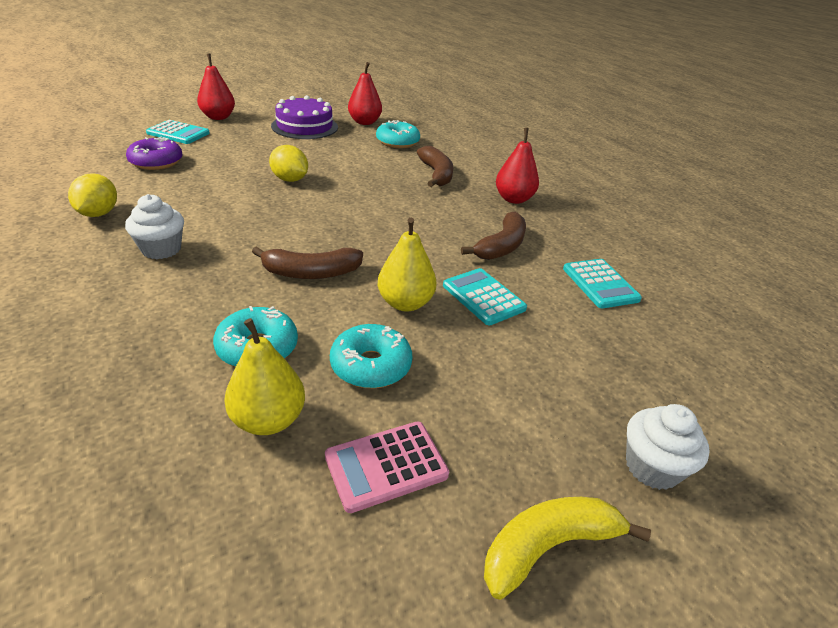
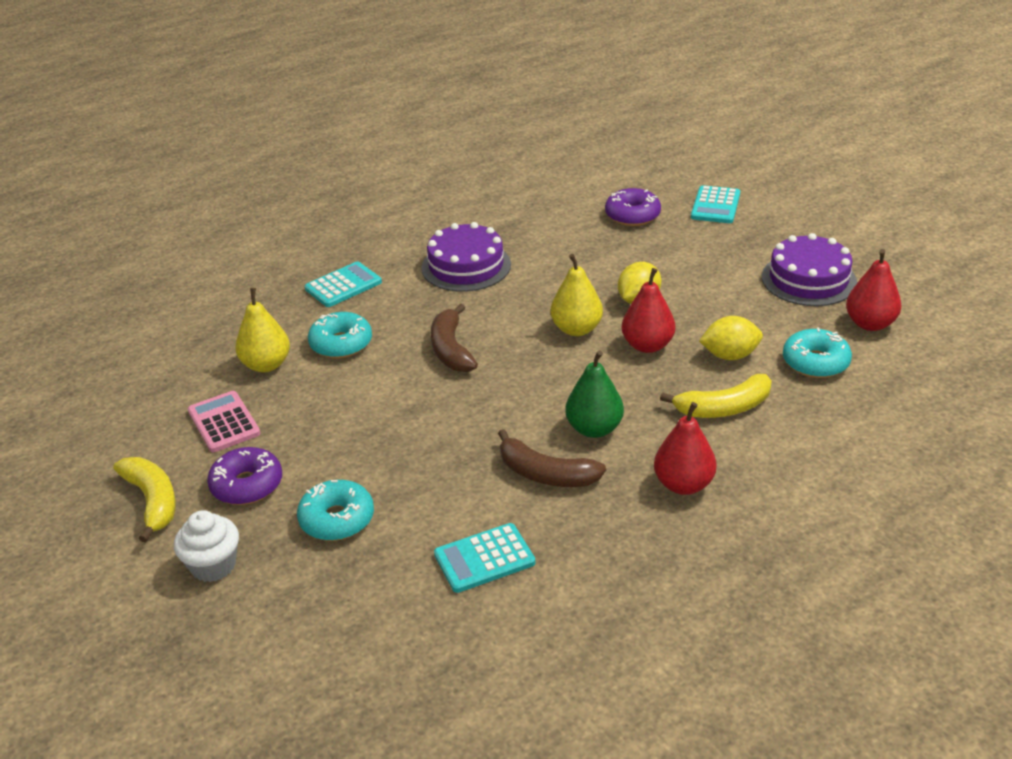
camera: 90 degrees right, 0 degrees up
yellow lemon [68,173,117,217] -> yellow lemon moved to [699,316,763,360]
white cupcake [125,194,184,259] -> purple cake [421,222,511,292]
red pear [197,53,235,120] -> red pear moved to [622,268,675,353]
turquoise donut [330,324,412,388] -> turquoise donut moved to [297,480,374,541]
yellow pear [378,218,437,312] -> yellow pear moved to [551,254,603,336]
brown banana [417,146,453,187] -> yellow banana [660,374,772,418]
turquoise calculator [443,268,527,325] -> turquoise calculator moved to [305,262,382,307]
none -> purple donut [207,447,282,505]
none -> green pear [565,351,624,438]

